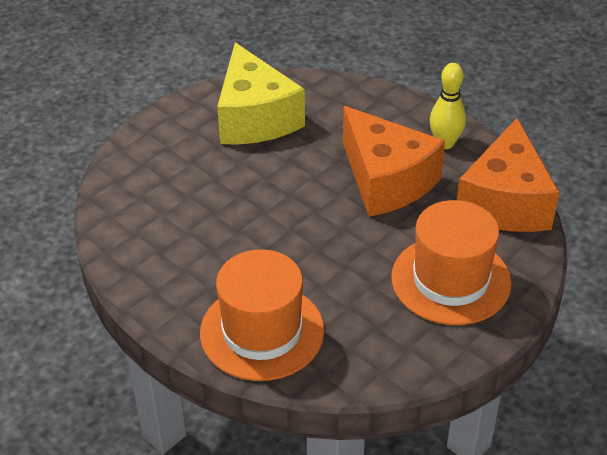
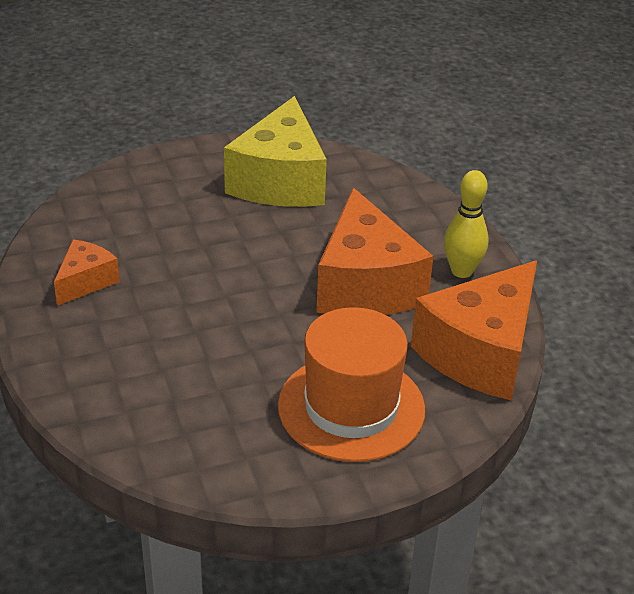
camera: 25 degrees right, 5 degrees down
orange hat [200,249,324,381] -> none
none -> orange cheese [54,240,120,306]

